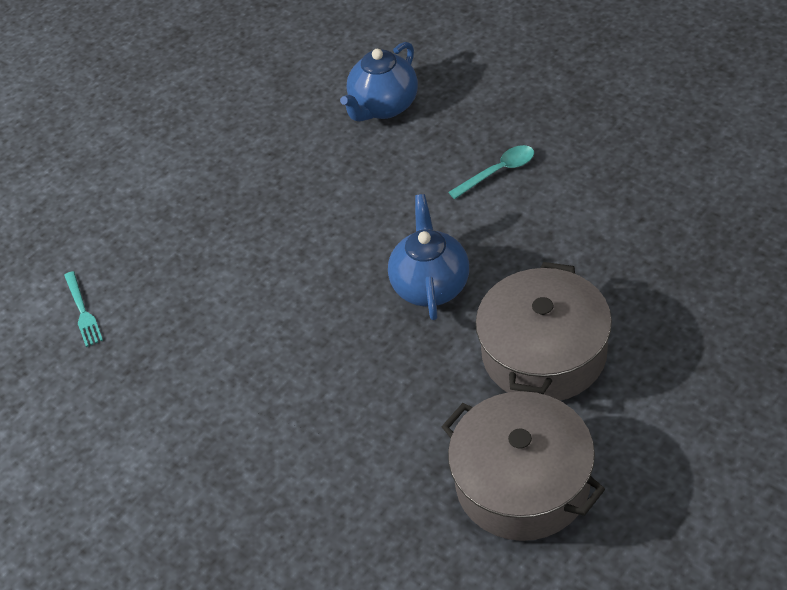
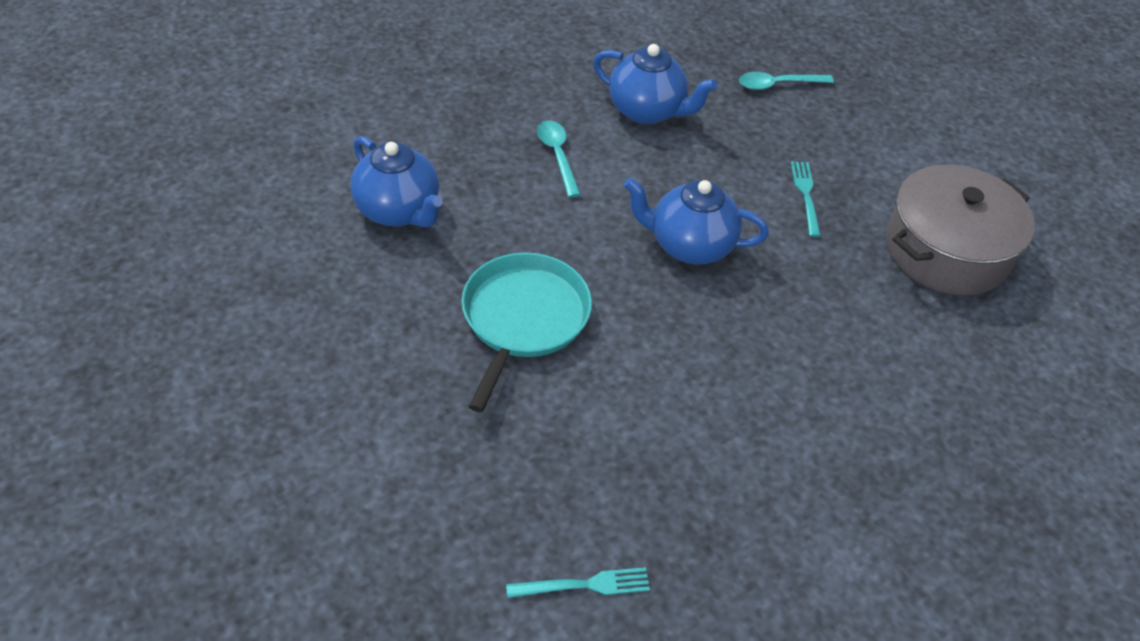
camera: 85 degrees left, 0 degrees up
grey pot [476,262,612,401] -> turquoise fork [791,161,821,237]
none -> turquoise pan [462,253,592,412]
none -> blue teapot [593,44,717,124]
none -> turquoise spoon [739,72,834,90]

